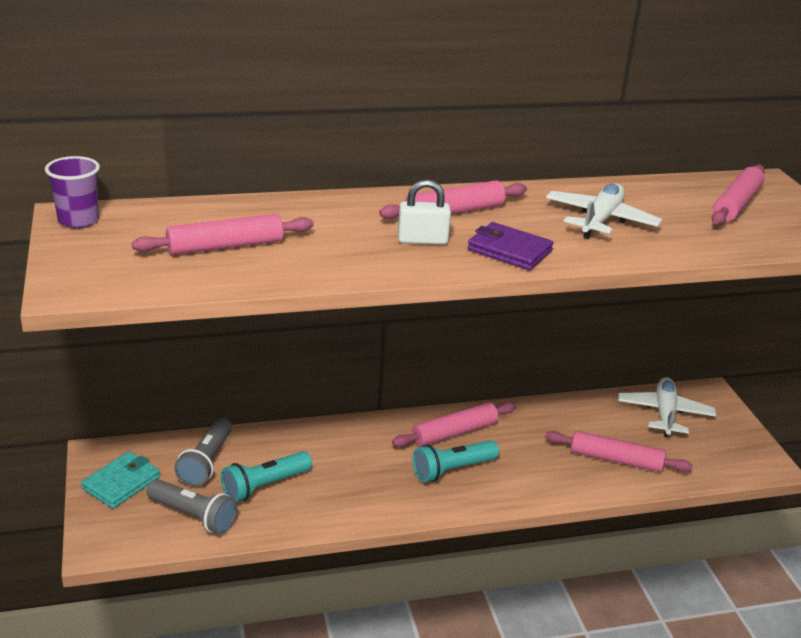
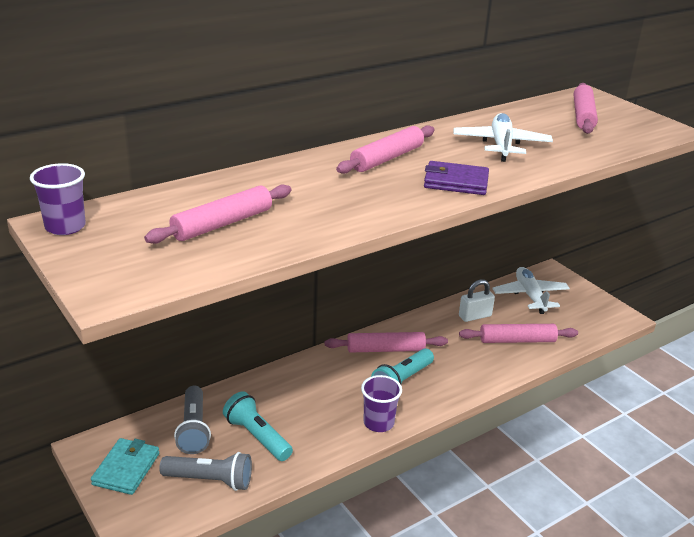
camera: 20 degrees left, 0 degrees up
turquoise flashlight [221,451,312,502] -> turquoise flashlight turned 105 degrees clockwise [223,391,293,461]
pink rolling pin [392,402,516,447] -> pink rolling pin turned 45 degrees clockwise [325,332,448,352]
white padlock [398,179,451,245] -> white padlock moved to [459,279,495,322]
none -> purple cup [361,375,402,432]

